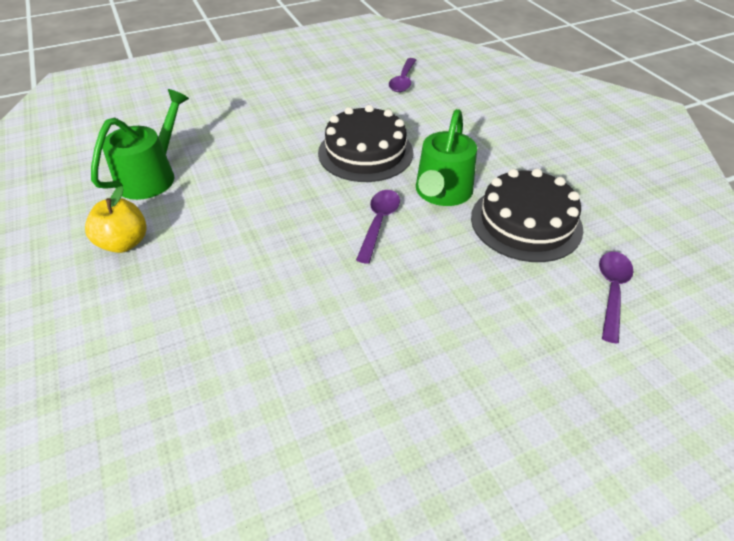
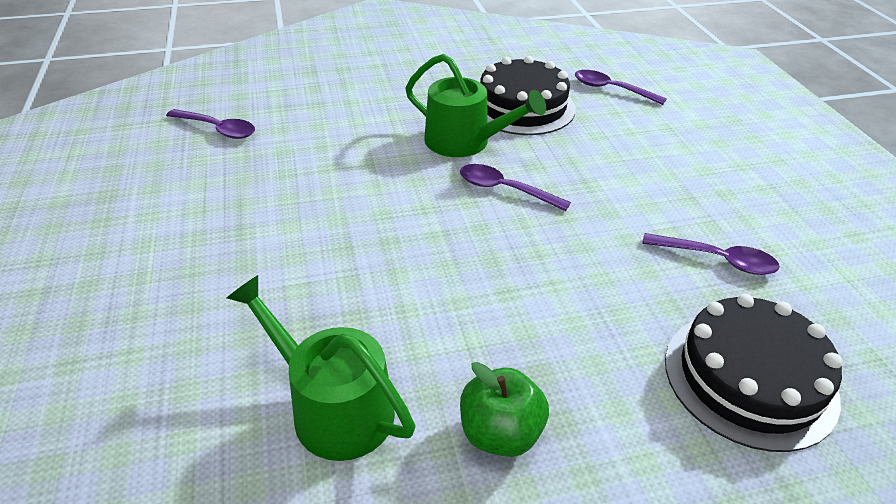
camera: 80 degrees left, 5 degrees down
yellow apple [85,186,147,253] -> green apple [460,362,549,457]
black cake [318,105,413,182] -> black cake moved to [665,294,843,452]
none -> purple spoon [642,233,780,275]

